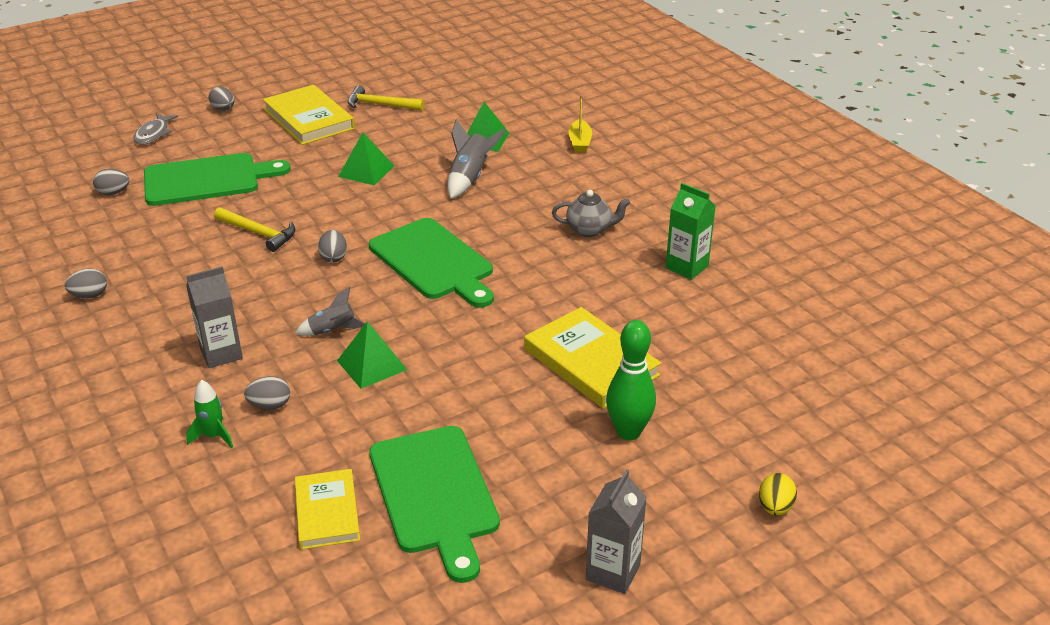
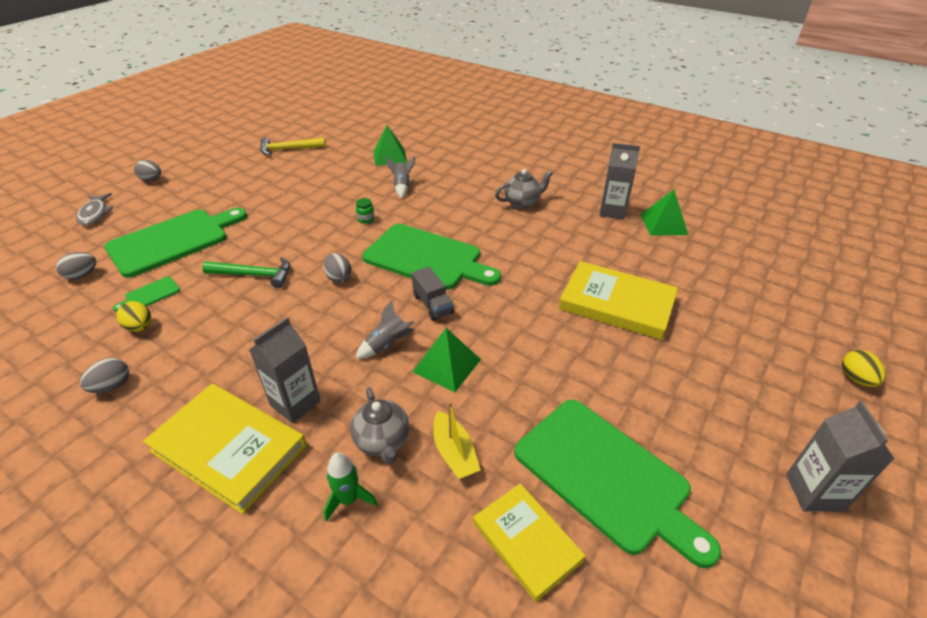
camera: 25 degrees left, 5 degrees up
yellow hammer [214,207,295,252] -> green hammer [202,257,290,288]
grey egg [244,376,290,410] -> grey teapot [350,387,409,465]
yellow book [263,85,355,145] -> yellow book moved to [143,383,307,514]
green pyramid [338,133,394,185] -> green pyramid moved to [640,190,688,236]
grey rocket [448,119,505,199] -> grey rocket [386,156,415,198], size x0.65
yellow boat [568,95,592,153] -> yellow boat moved to [433,401,481,479]
green bowling pin [606,320,656,440] -> none
green carton [666,183,716,280] -> grey carton [599,143,640,220]
none -> green cutting board [113,276,180,312]
none -> yellow egg [116,301,151,332]
none -> green jar [356,198,375,224]
none -> grey truck [412,267,454,321]

